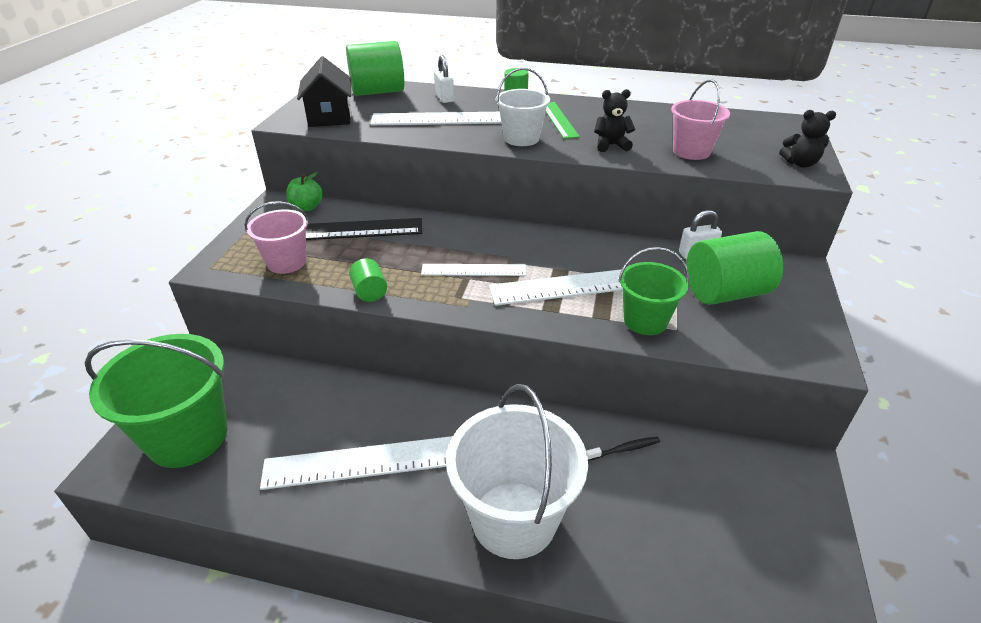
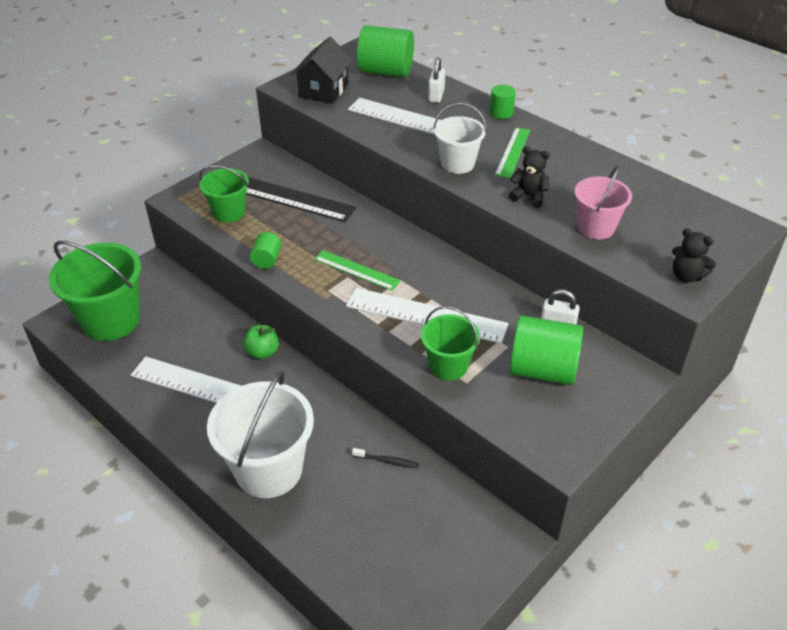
camera: 30 degrees right, 5 degrees up
pink bucket [245,201,309,274] -> green bucket [199,165,249,223]
green apple [286,172,323,211] -> green apple moved to [243,325,279,359]
white ruler [421,264,526,276] -> green ruler [314,250,401,291]

